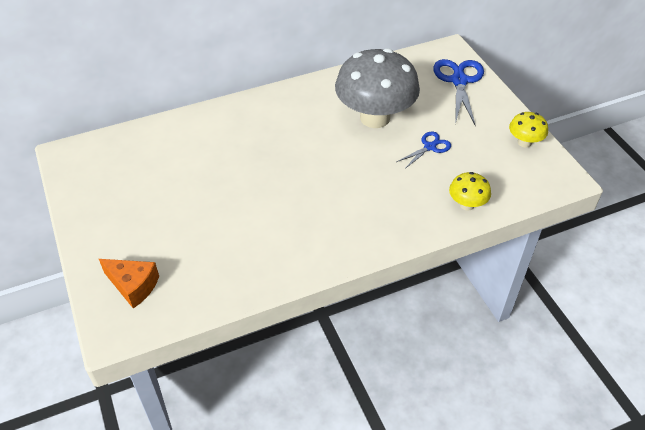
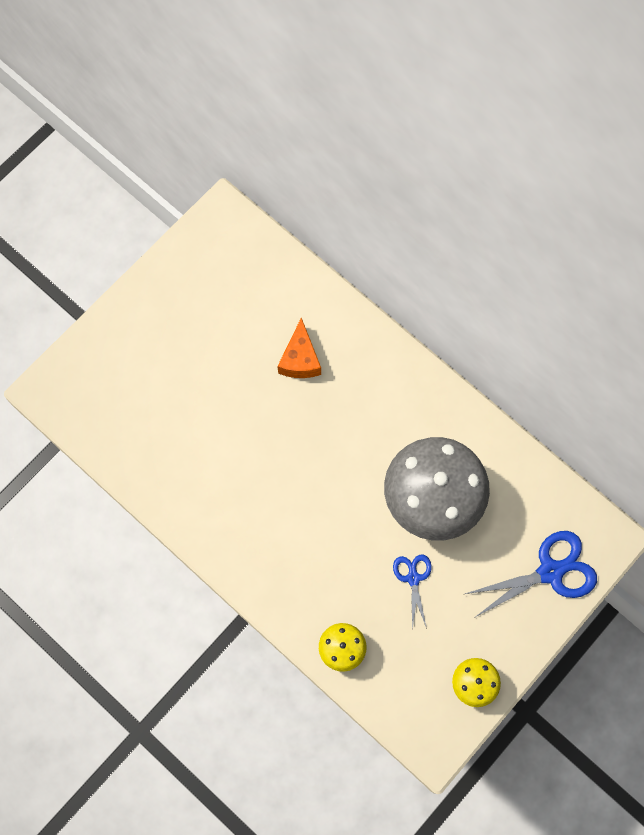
camera: 65 degrees right, 25 degrees up
orange cheese [99,259,159,308] -> orange cheese moved to [277,318,321,378]
blue scissors [397,132,451,169] -> blue scissors turned 120 degrees counterclockwise [393,554,432,630]

